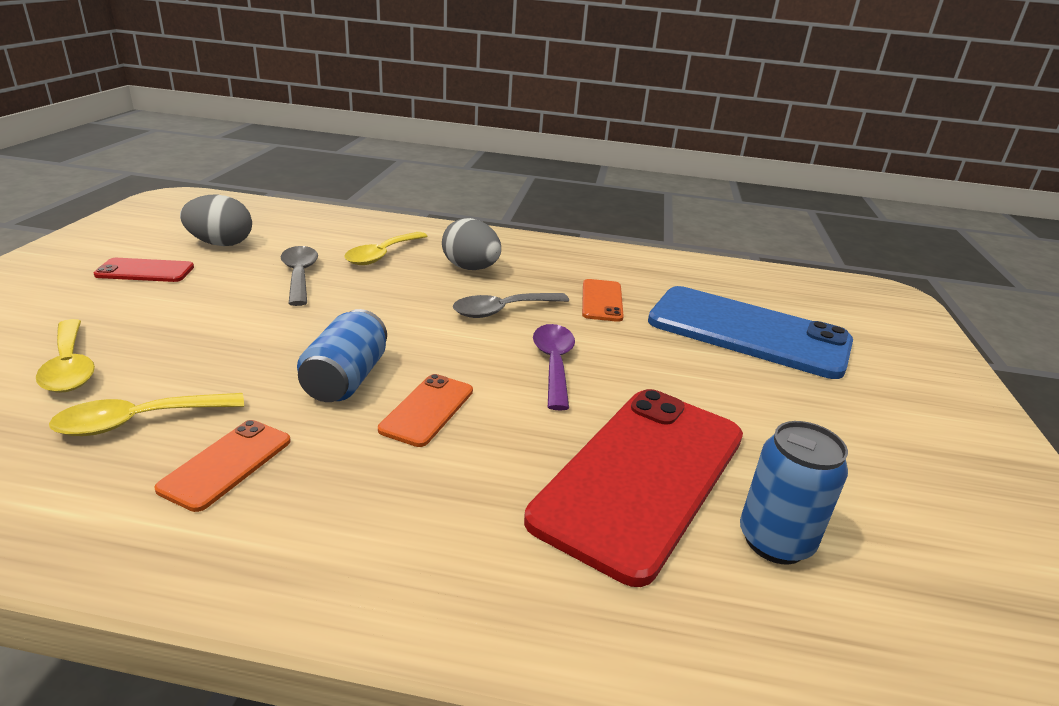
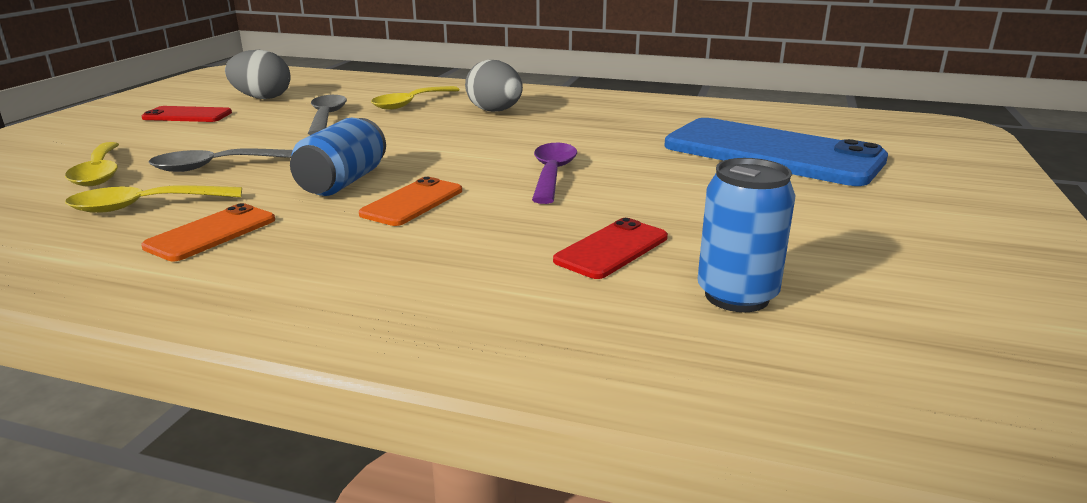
camera: 10 degrees right, 5 degrees down
grey spoon [453,293,569,318] -> grey spoon moved to [149,148,293,172]
red phone [524,389,743,587] -> red phone [553,218,668,279], size x0.45
orange phone [582,279,624,322] -> none

